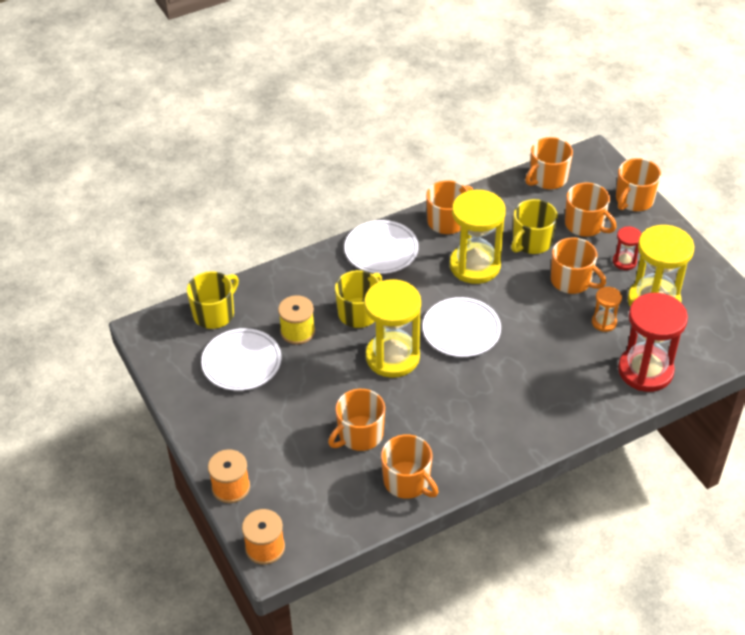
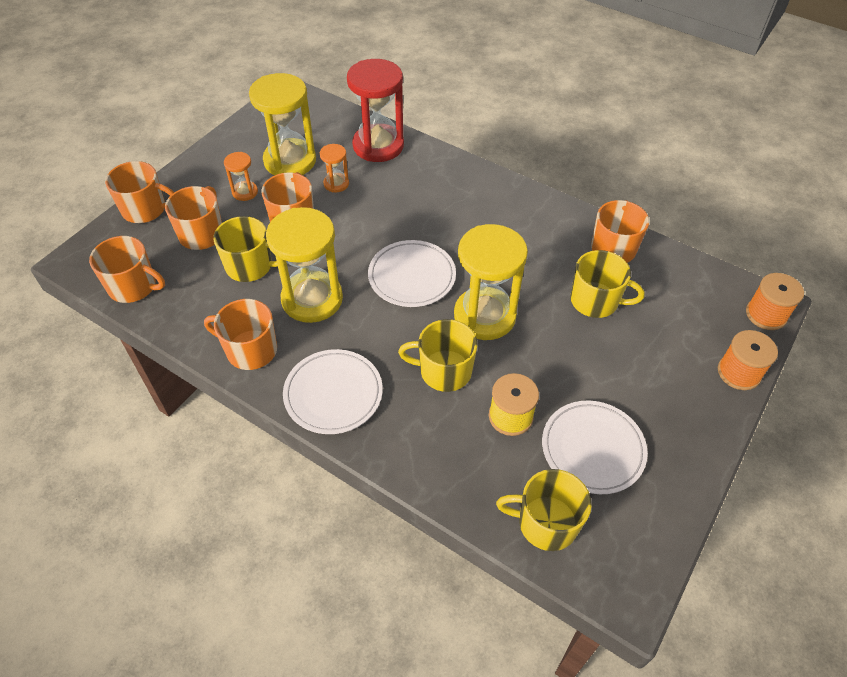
camera: 120 degrees left, 5 degrees up
orange mug [328,389,385,451] -> yellow mug [570,250,645,318]
red hourglass [613,226,642,270] -> orange hourglass [224,152,258,201]

